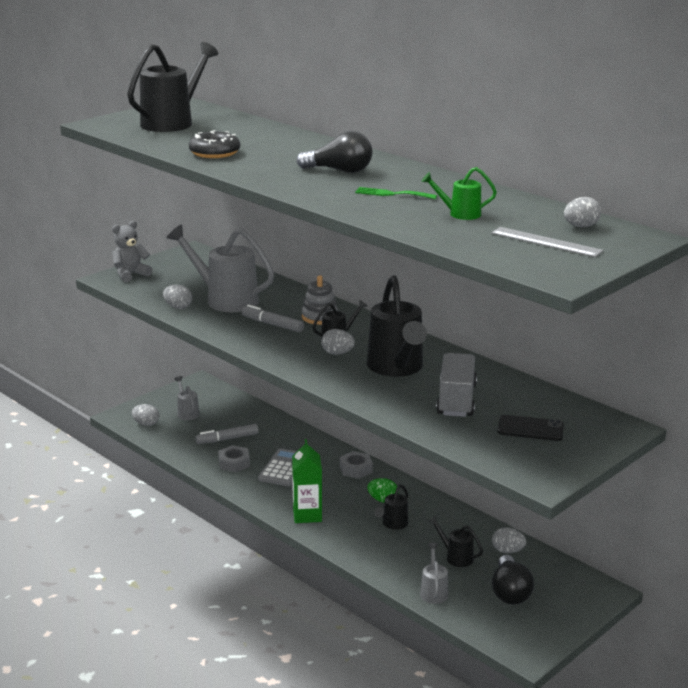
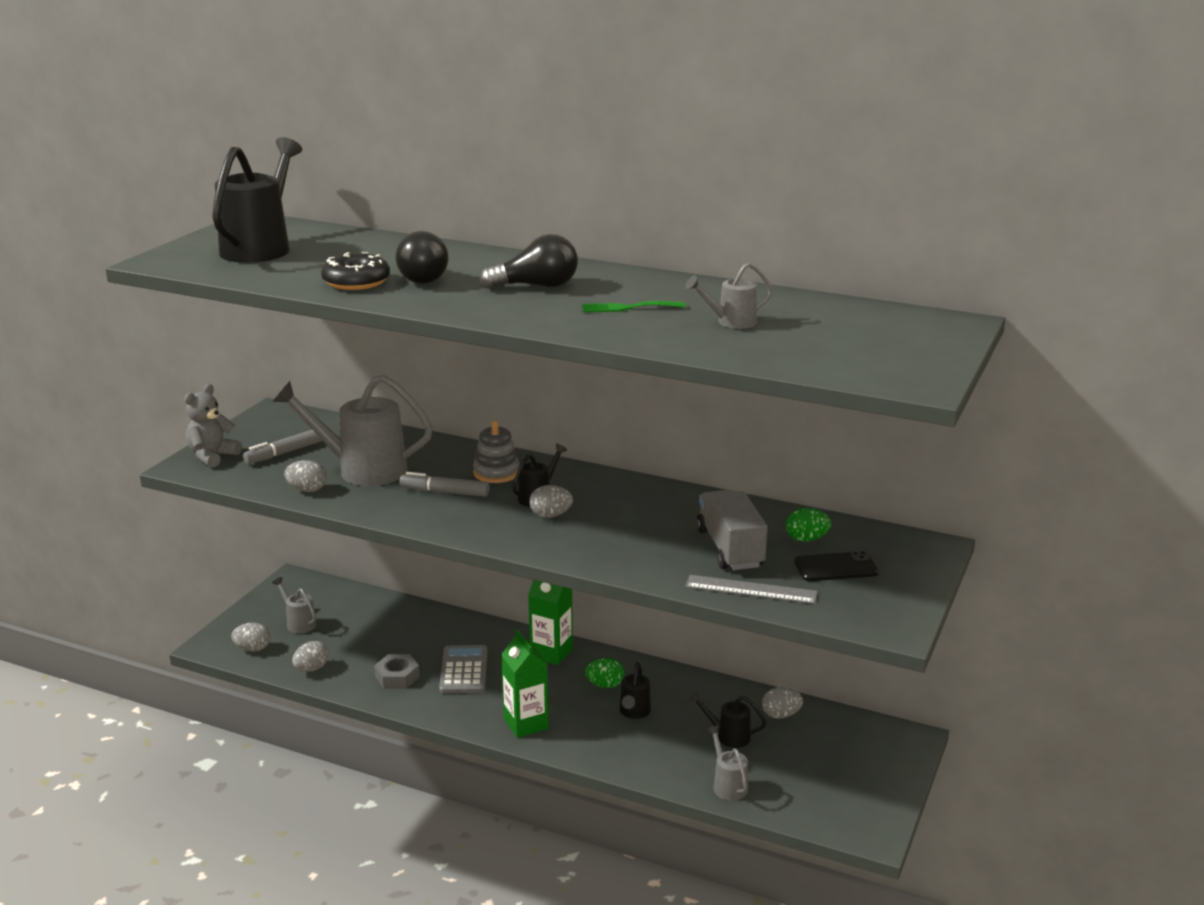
camera: 20 degrees left, 0 degrees up
grey marker [195,424,258,444] -> grey marker moved to [243,430,322,464]
grey nut [340,451,373,479] -> green carton [528,580,573,665]
black watering can [367,275,427,377] -> none
green watering can [421,167,497,220] -> grey watering can [686,262,773,329]
grey ruler [491,227,604,257] -> grey ruler moved to [685,575,818,604]
black light bulb [492,555,534,605] -> black light bulb moved to [396,231,448,284]
grey egg [564,197,601,228] -> grey egg moved to [292,641,329,672]
none -> green egg [786,508,831,542]

